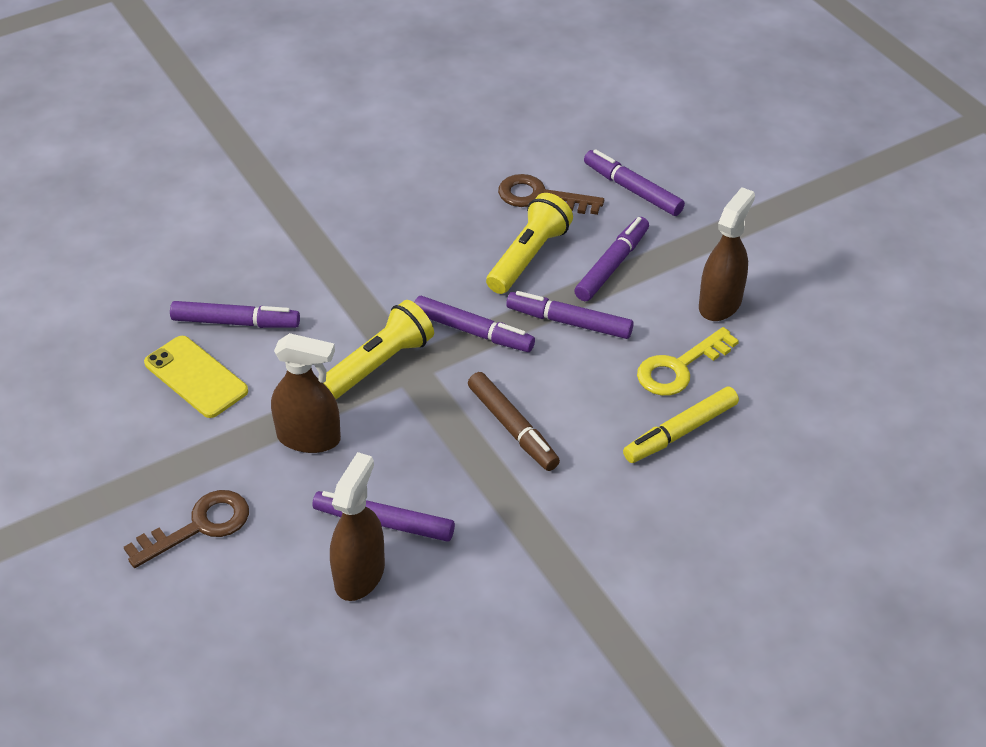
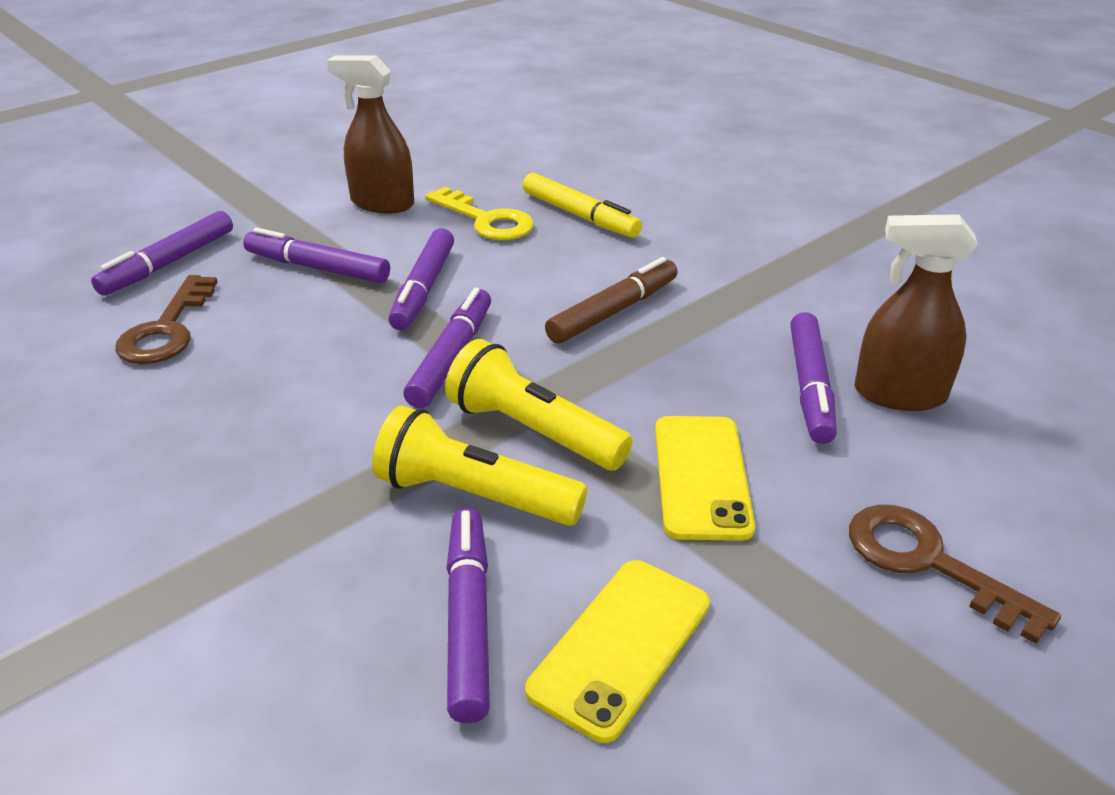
camera: 100 degrees left, 10 degrees down
brown spray bottle [271,333,341,453] -> yellow phone [655,416,755,541]
yellow flashlight [486,193,573,294] -> yellow flashlight moved to [372,405,587,526]

